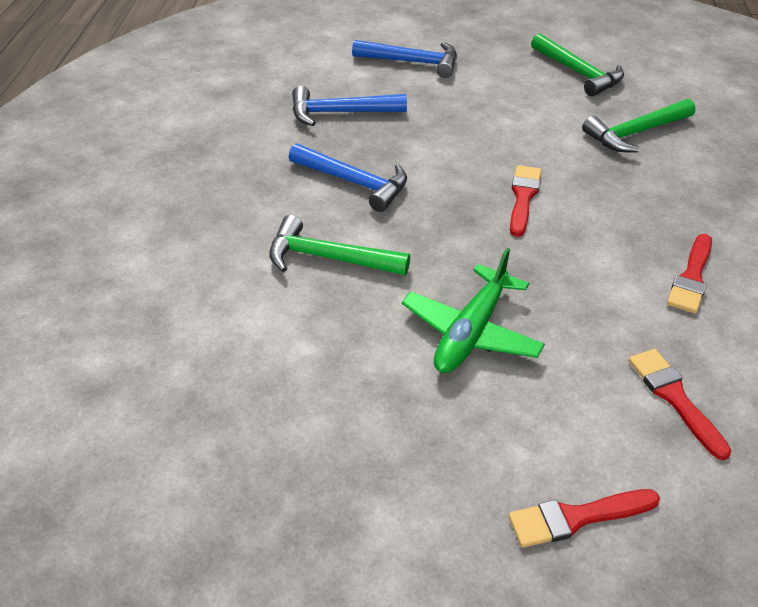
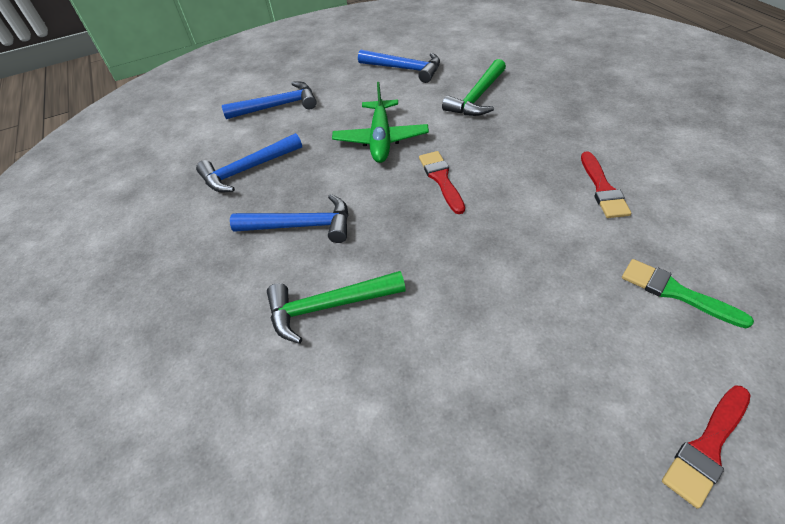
camera: 25 degrees left, 5 degrees up
green plane [402,248,545,373] -> green plane moved to [332,82,429,163]
green hammer [531,33,624,97] -> blue hammer [358,50,440,83]
red brush [629,349,732,460] -> green brush [622,259,754,328]

